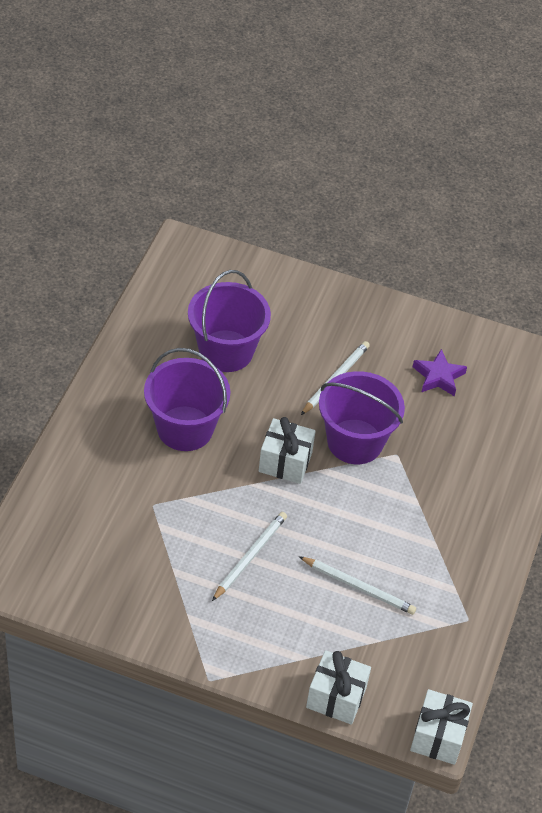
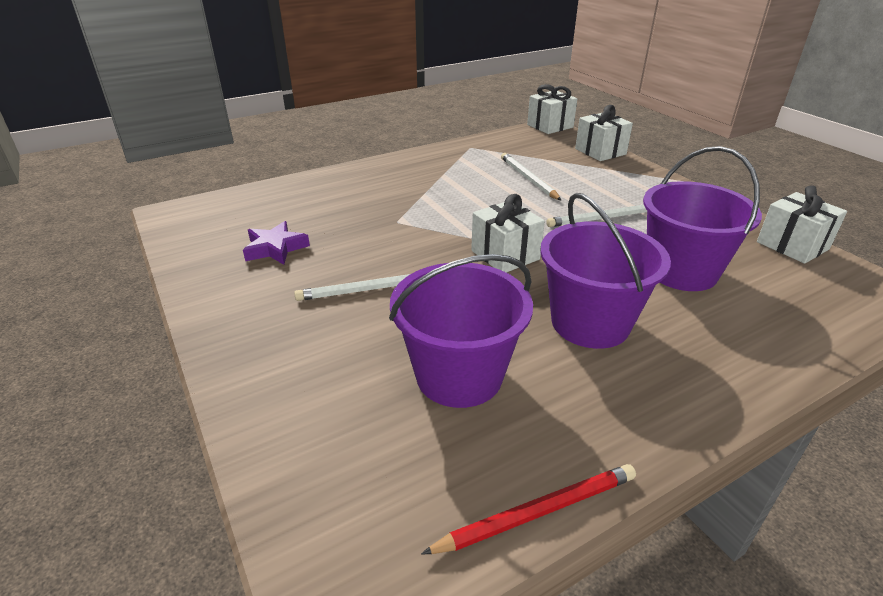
camera: 135 degrees left, 15 degrees down
purple bucket [319,371,405,464] -> purple bucket moved to [643,146,762,291]
none -> red pencil [421,464,636,554]
none -> white gift [757,185,847,264]

